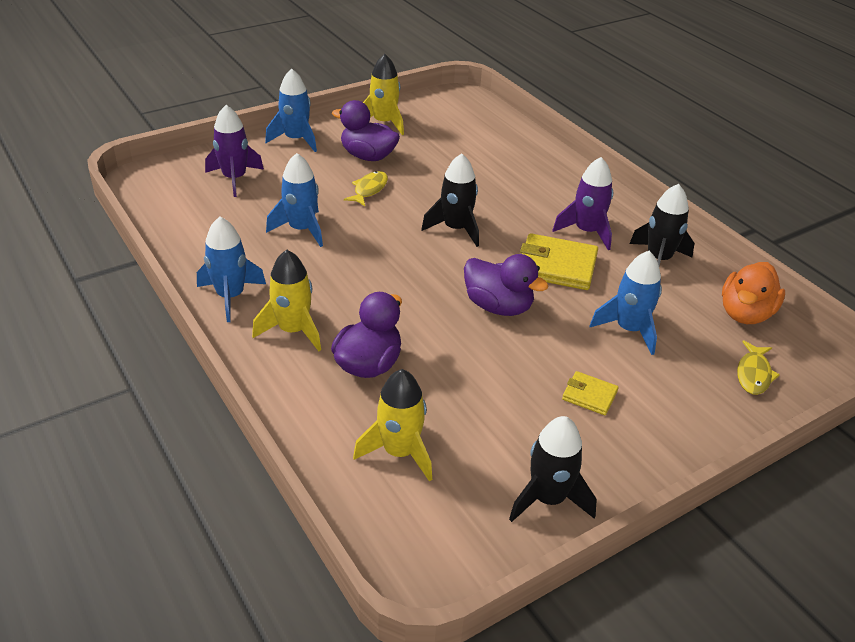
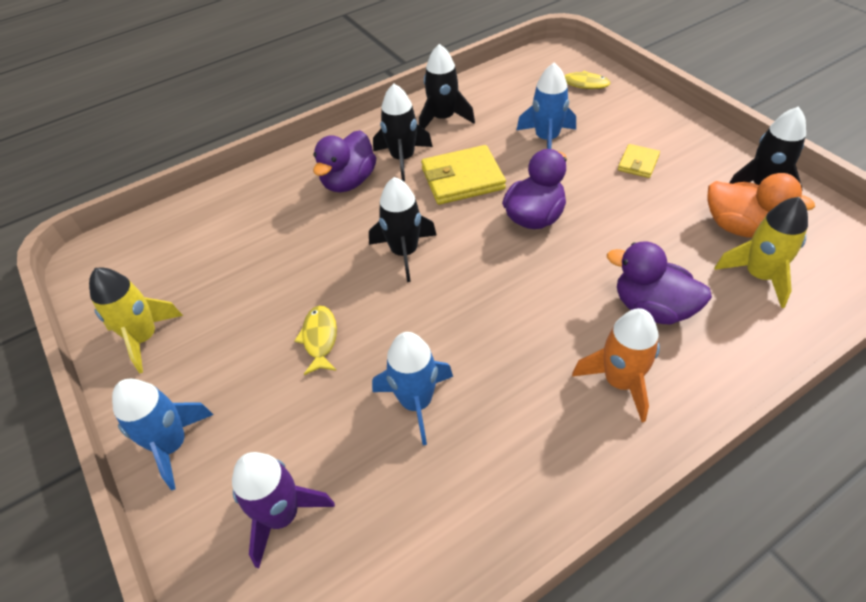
camera: 85 degrees left, 10 degrees up
blue rocket [197,217,266,322] -> none
yellow rocket [252,250,321,351] -> orange rocket [572,308,660,422]
purple duck [332,100,400,161] -> purple duck moved to [313,130,376,192]
yellow fish [344,171,388,206] -> yellow fish turned 60 degrees clockwise [294,306,337,375]
yellow wallet [520,233,598,290] -> yellow wallet turned 60 degrees clockwise [421,145,506,205]
purple rocket [552,157,613,250] -> black rocket [373,84,433,181]
orange duck [722,262,785,324] -> orange duck moved to [708,173,815,238]

